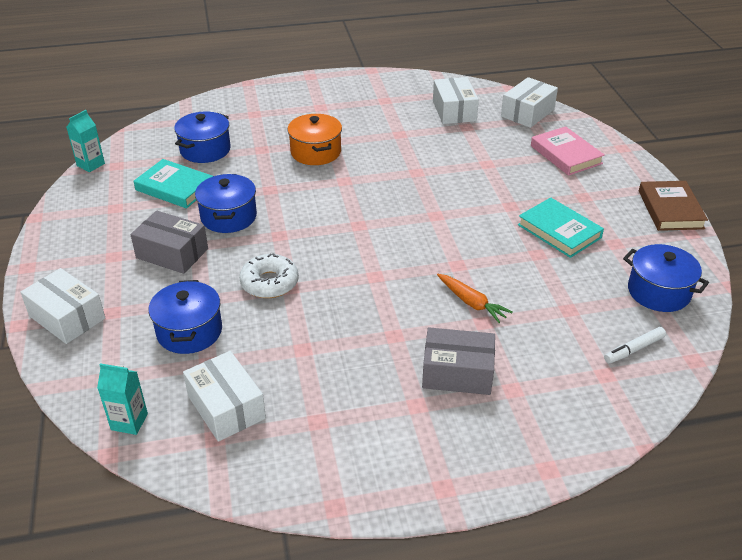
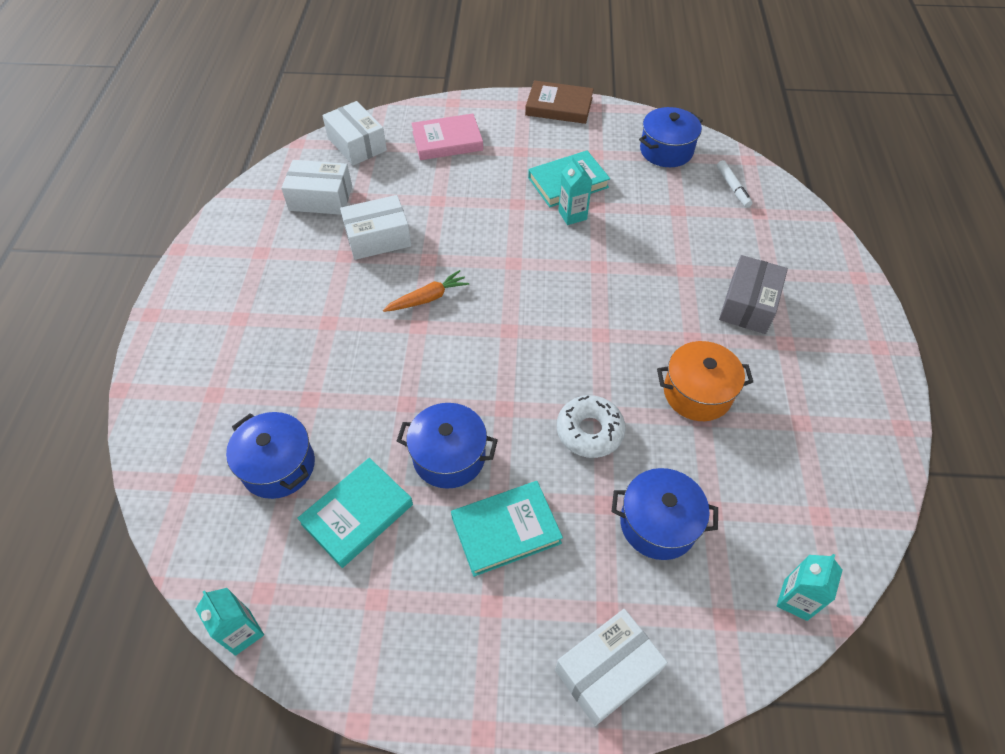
camera: 75 degrees left, 15 degrees up
grey box [130,210,208,274] -> turquoise book [451,481,563,577]
white box [183,351,266,442] -> white box moved to [340,195,411,260]
orange pot [287,114,342,165] -> orange pot moved to [657,341,753,421]
orange carrot [437,274,513,323] -> orange carrot moved to [383,270,469,312]
none -> turquoise carton [558,157,592,225]

